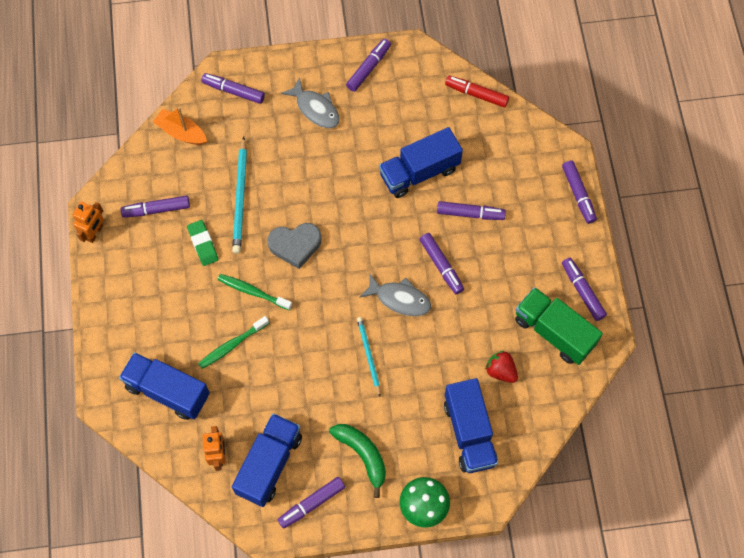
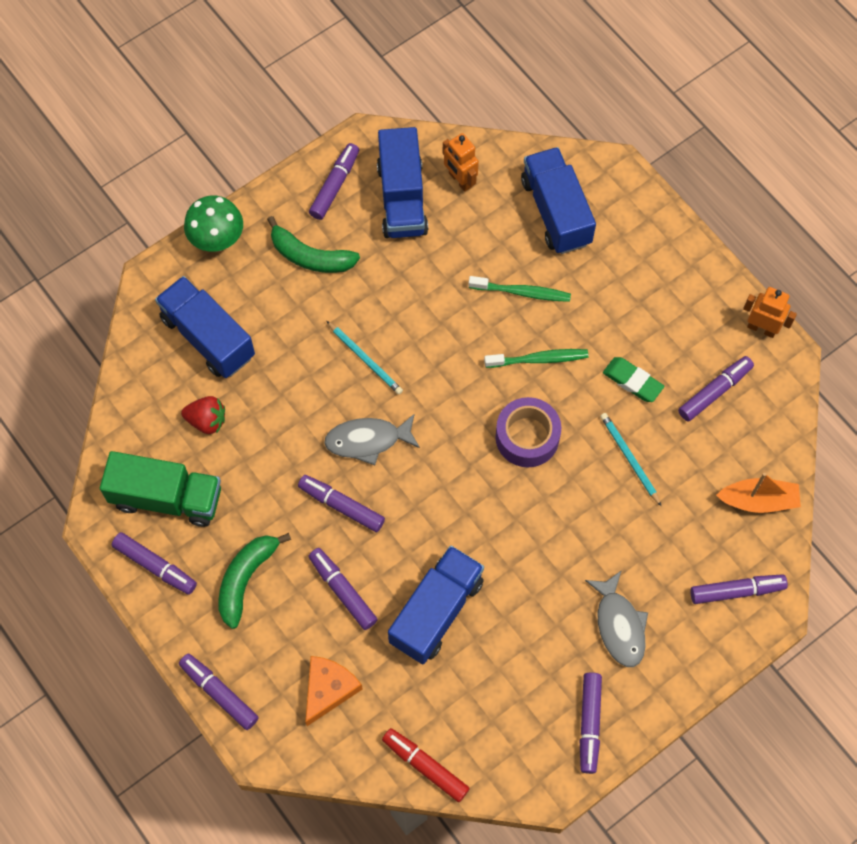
camera: 150 degrees right, 0 degrees up
orange robot [73,201,104,243] -> orange robot turned 120 degrees clockwise [743,287,797,338]
blue truck [119,352,210,420] -> blue truck turned 105 degrees counterclockwise [521,147,596,254]
green toothbrush [198,316,269,369] -> green toothbrush turned 75 degrees clockwise [468,276,571,302]
turquoise pencil [232,137,247,254] -> turquoise pencil [600,413,661,506], size x0.64
grey heart [267,223,321,269] -> purple tape [495,397,561,467]
grey fish [281,77,340,128] -> grey fish turned 120 degrees counterclockwise [585,570,648,667]
purple marker [437,201,506,220] -> purple marker turned 75 degrees clockwise [308,548,378,630]
red marker [445,76,509,108] -> red marker turned 135 degrees counterclockwise [382,728,470,802]
none -> green banana [219,533,291,629]
none -> orange cheese [305,656,362,726]

